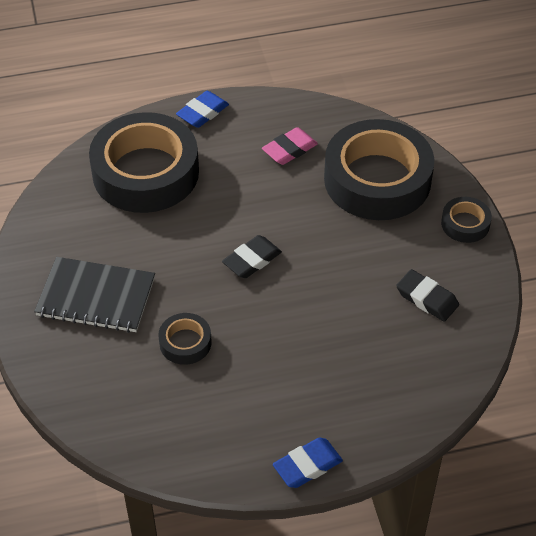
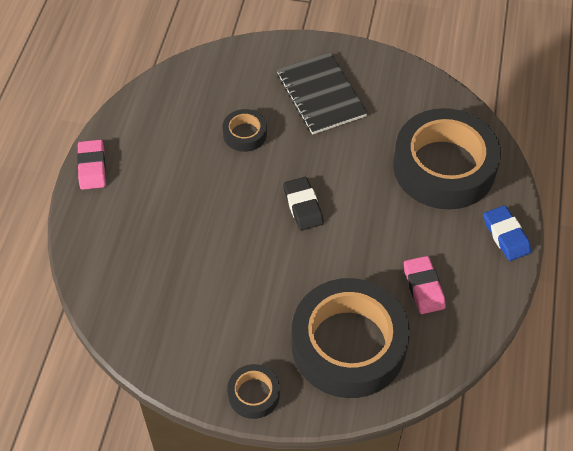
camera: 115 degrees right, 5 degrees up
black notebook [34,257,155,333] -> black notebook turned 60 degrees counterclockwise [277,52,368,135]
blue eraser [273,437,343,488] -> pink eraser [77,140,106,190]
black eraser [396,269,459,322] -> none

